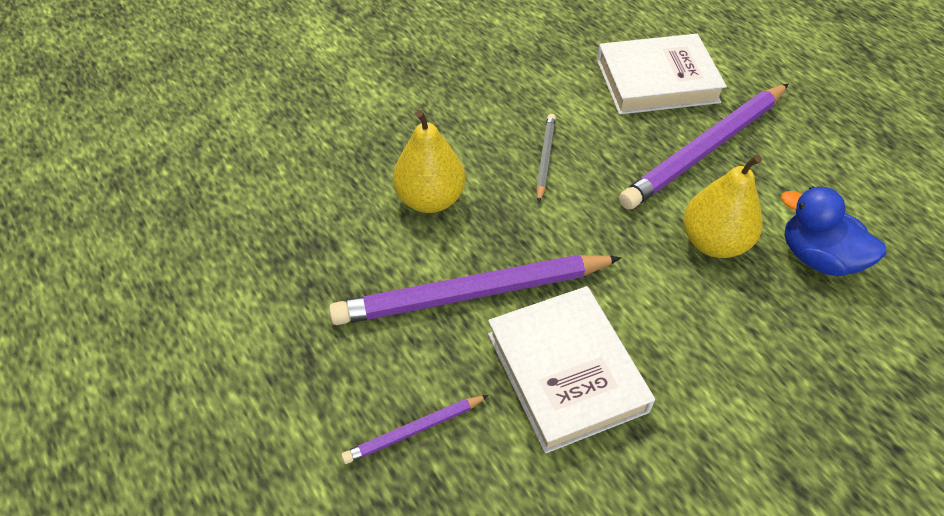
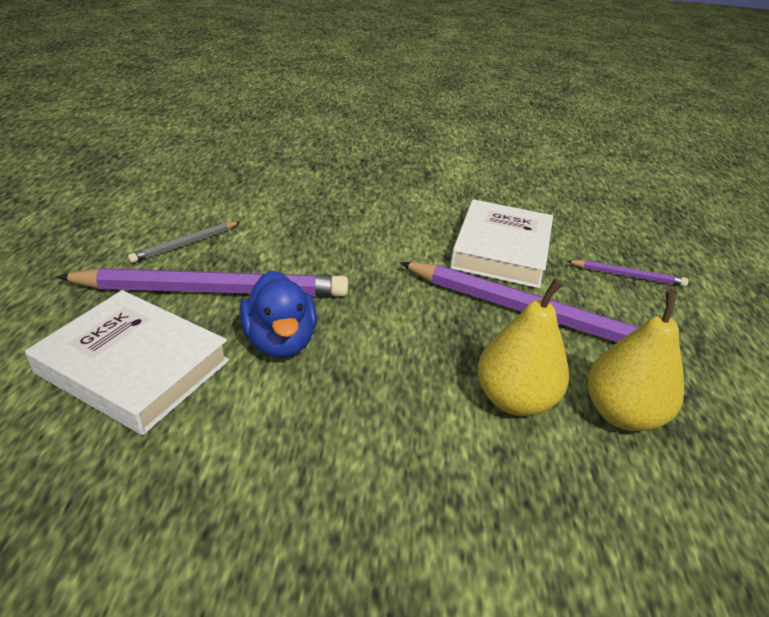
camera: 145 degrees left, 15 degrees down
grey pencil [536,114,556,203] -> grey pencil moved to [128,221,240,263]
yellow pear [683,154,762,258] -> yellow pear moved to [588,291,684,431]
blue duck [781,186,886,276] -> blue duck moved to [240,270,317,358]

